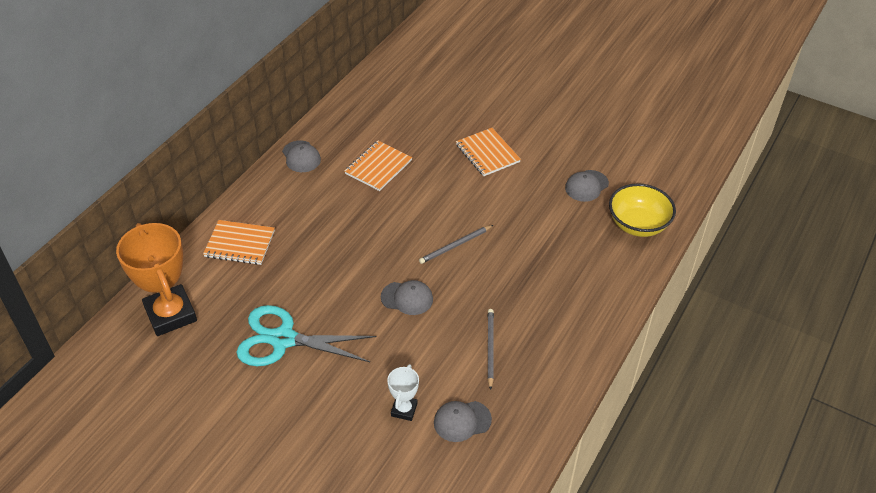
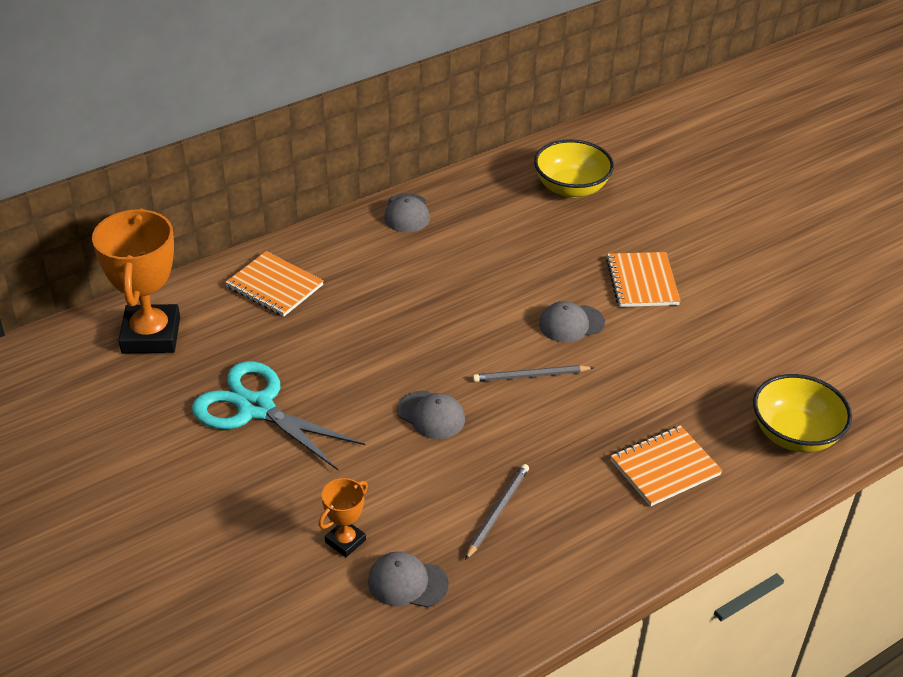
camera: 25 degrees right, 5 degrees down
orange notebook [344,141,412,191] -> orange notebook moved to [610,425,723,507]
white trophy [387,364,419,421] -> orange trophy [318,478,368,557]
grey cap [565,170,609,202] -> grey cap moved to [539,301,605,343]
none -> yellow bowl [534,139,614,198]

